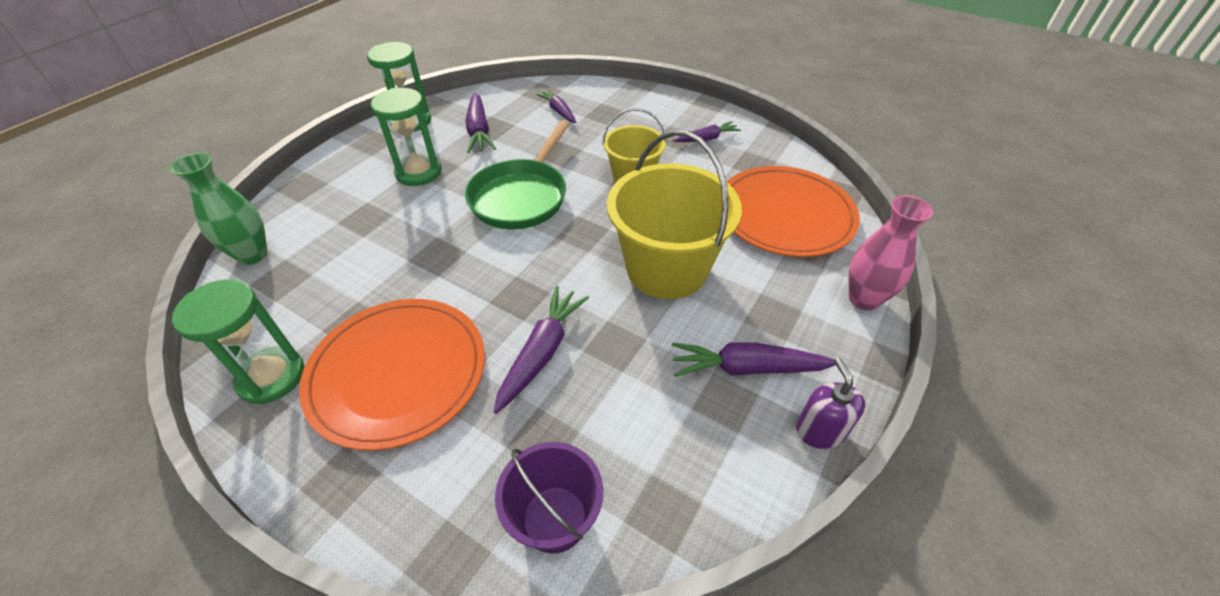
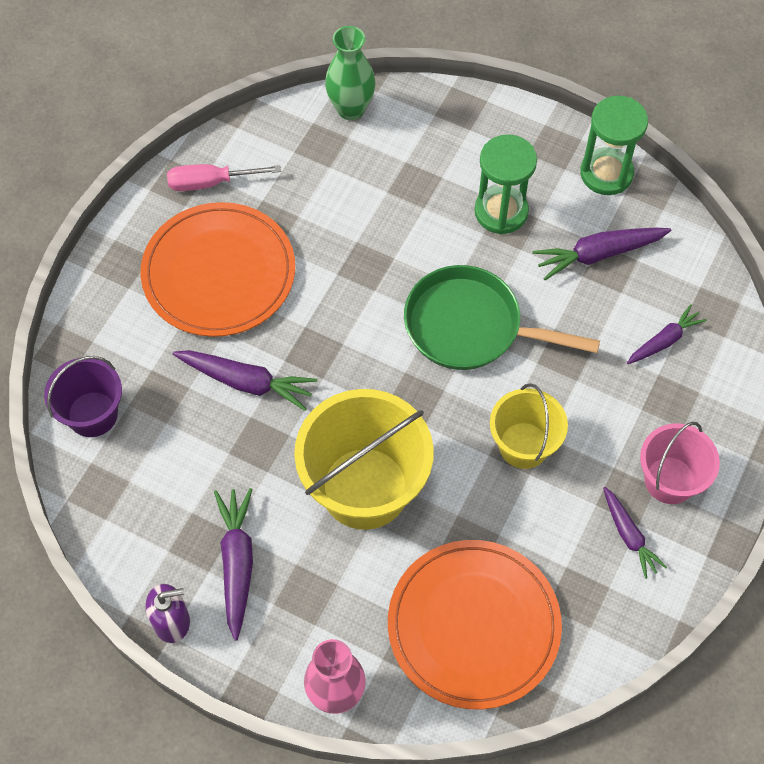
camera: 85 degrees right, 15 degrees up
green hourglass [172,279,305,404] -> pink screwdriver [167,164,281,191]
none -> pink bucket [640,422,720,504]

